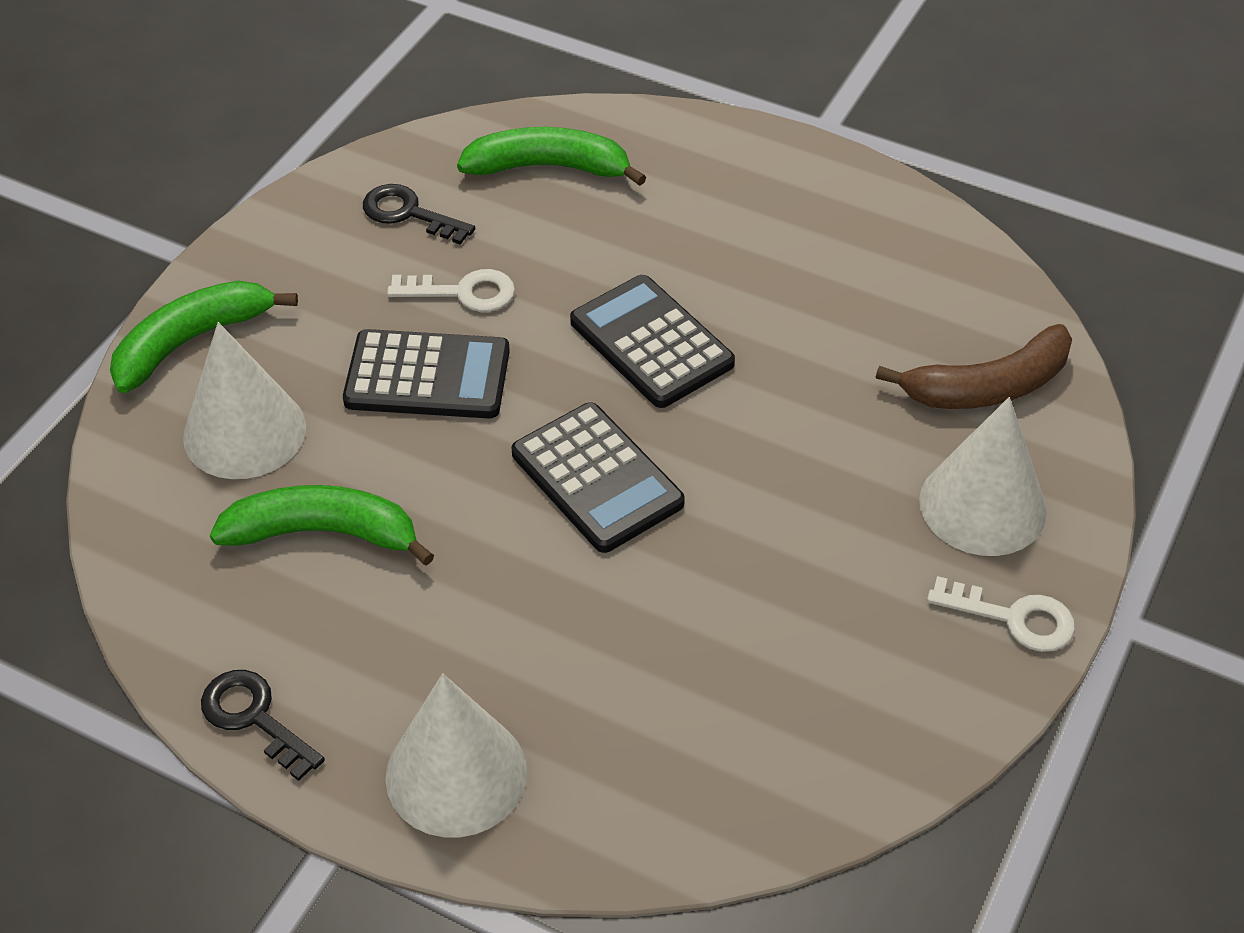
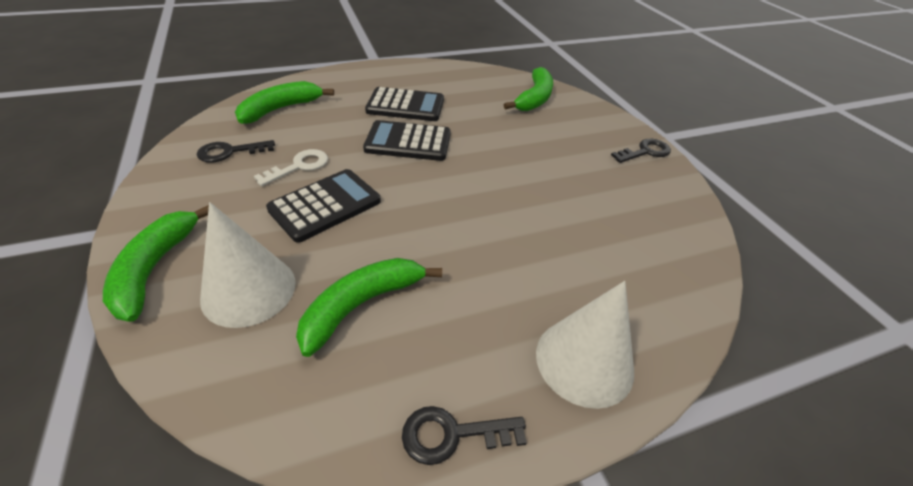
camera: 50 degrees left, 5 degrees down
black calculator [512,402,685,553] -> black calculator moved to [365,87,444,121]
brown banana [876,324,1072,409] -> green banana [504,67,553,111]
white cone [919,397,1047,556] -> none
white key [927,576,1075,652] -> black key [611,139,671,163]

